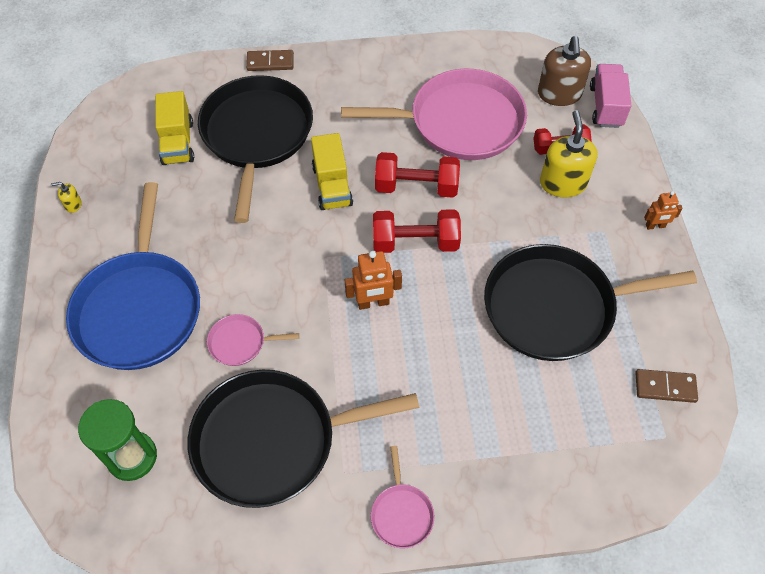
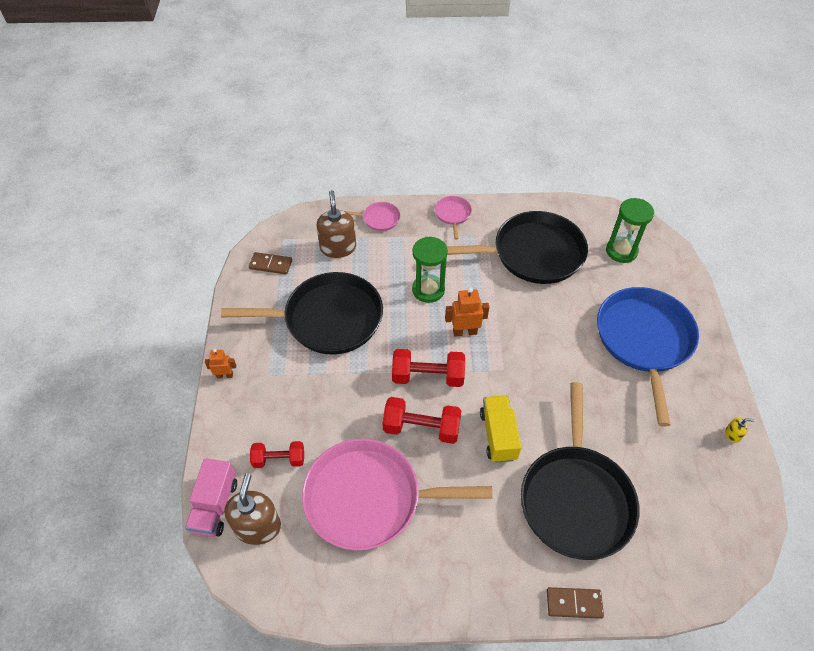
camera: 175 degrees left, 5 degrees down
yellow truck [155,91,194,165] -> none
pink pan [207,314,299,366] -> pink pan moved to [345,202,401,231]
yellow soap dispenser [540,110,597,198] -> none
none -> brown soap dispenser [316,190,356,258]
none -> green hourglass [412,237,448,303]

